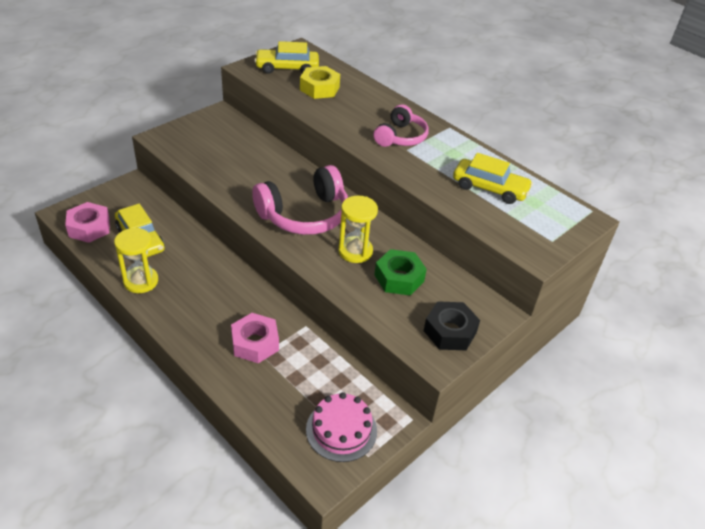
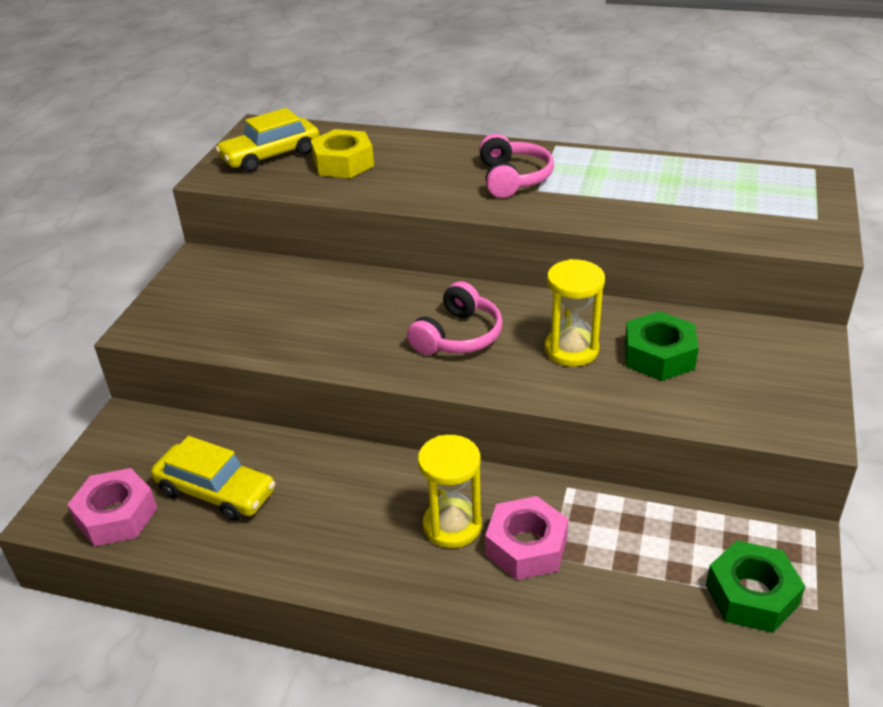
camera: 25 degrees left, 5 degrees down
yellow hourglass [114,228,158,293] -> yellow hourglass moved to [418,435,482,548]
pink headphones [252,165,348,235] -> pink headphones [407,281,503,355], size x0.63
pink cake [306,392,377,462] -> green nut [706,541,805,633]
black nut [424,301,480,350] -> none
yellow car [453,153,533,204] -> none

